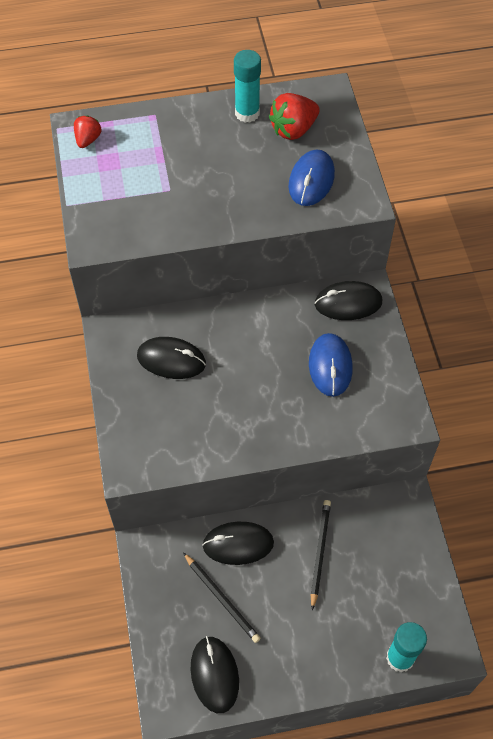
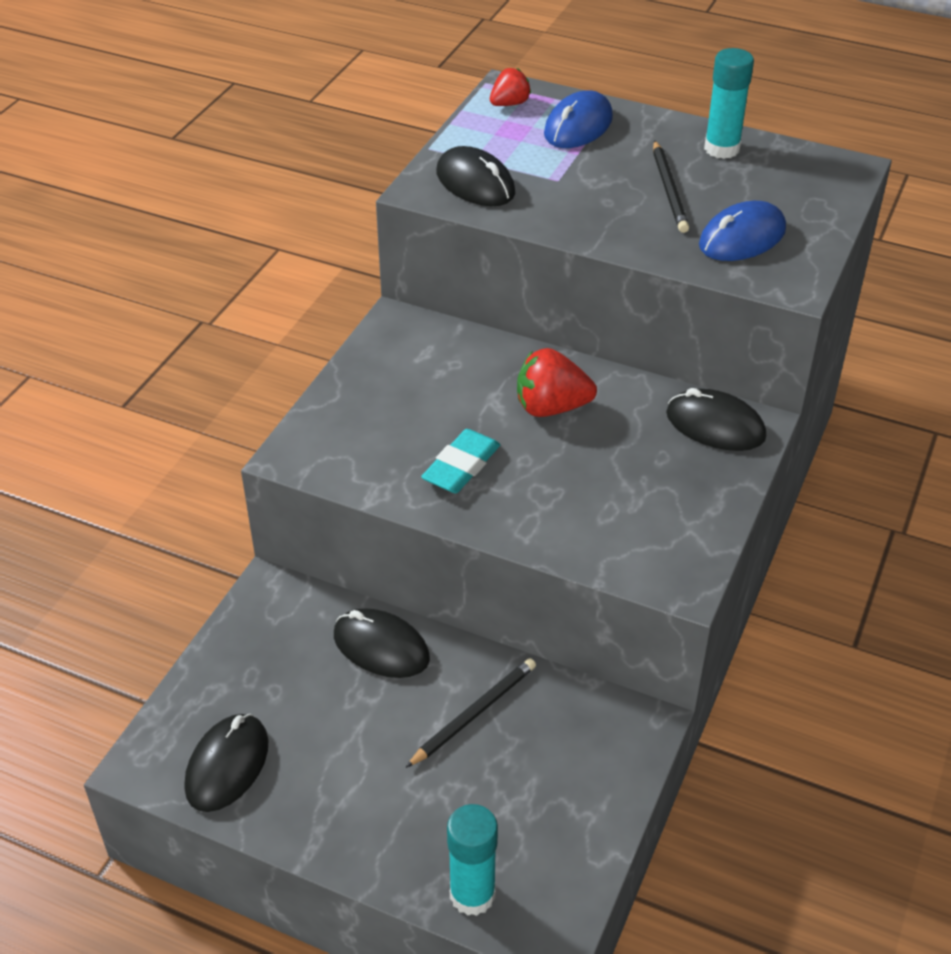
camera: 35 degrees right, 15 degrees down
black mouse [137,337,206,379] -> black mouse moved to [436,146,515,206]
black pencil [183,553,261,643] -> black pencil moved to [653,140,689,233]
red strawberry [269,93,320,140] -> red strawberry moved to [517,348,597,417]
blue mouse [309,333,353,397] -> blue mouse moved to [544,90,613,148]
none -> turquoise eraser [421,429,500,493]

